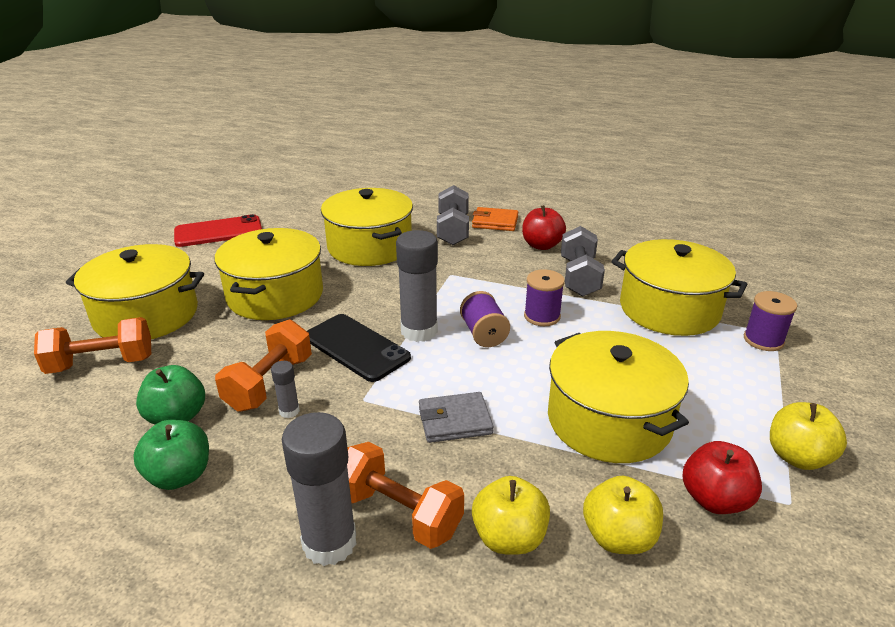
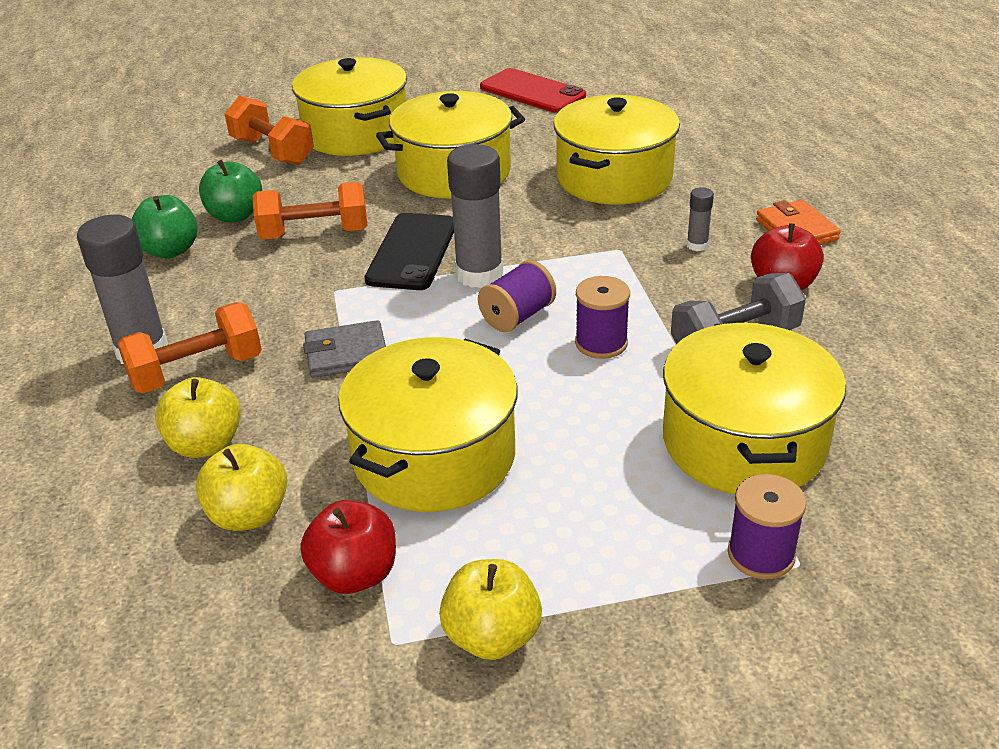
camera: 60 degrees right, 5 degrees up
grey glue stick [271,361,300,418] -> grey glue stick moved to [687,187,714,251]
orange dumbbell [347,442,464,549] -> orange dumbbell turned 60 degrees clockwise [117,302,262,393]
grey wallet [419,392,494,443] -> grey wallet turned 60 degrees counterclockwise [303,320,386,378]
grey dumbbell [437,185,469,245] -> none

